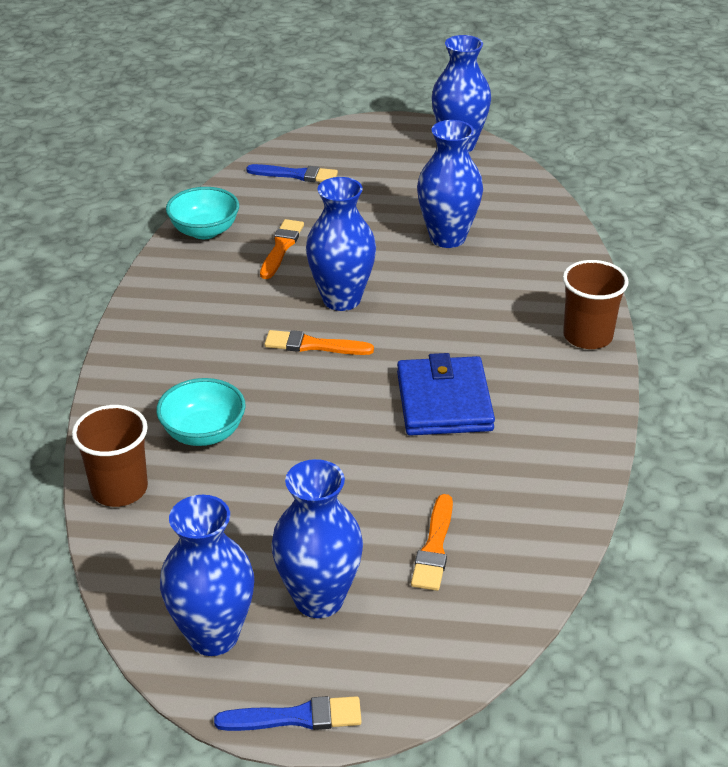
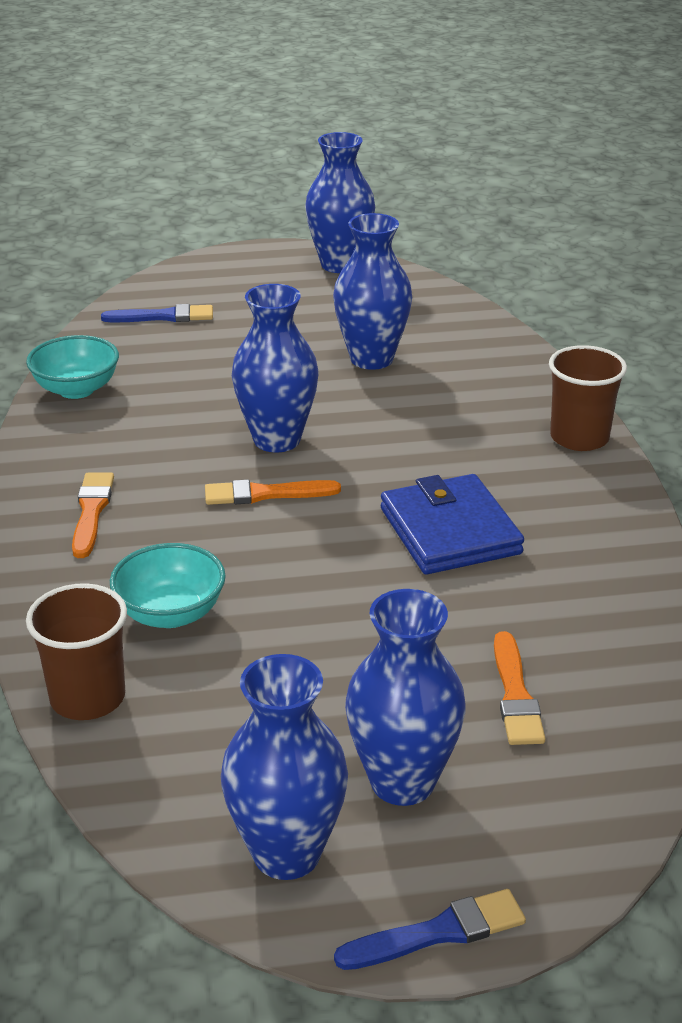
camera: 15 degrees left, 5 degrees down
orange brush [260,219,304,279] -> orange brush moved to [72,473,114,558]

